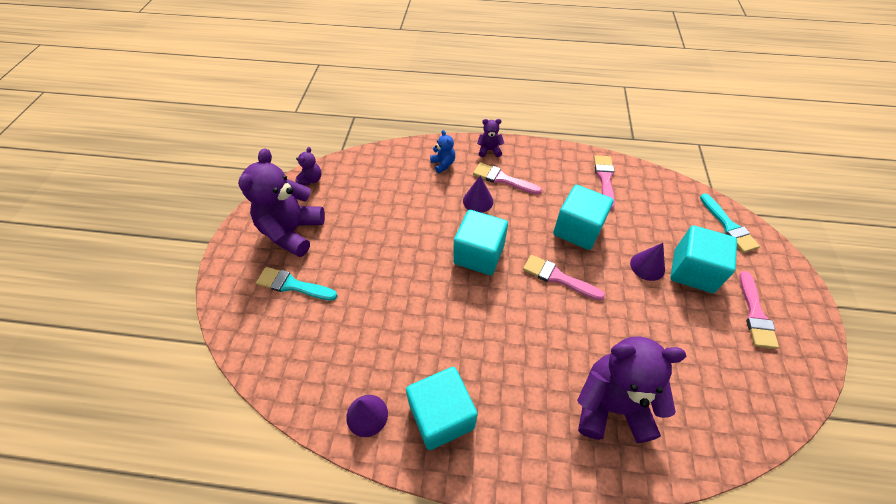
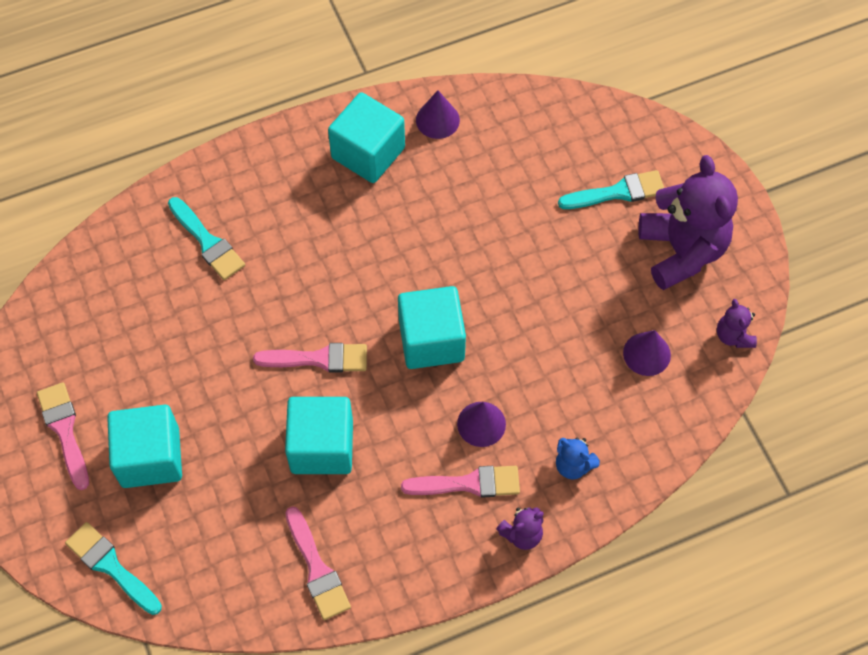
camera: 150 degrees right, 10 degrees up
purple teddy bear [577,336,687,443] -> turquoise brush [168,197,245,280]
purple cone [630,243,665,281] -> purple cone moved to [623,330,671,376]

